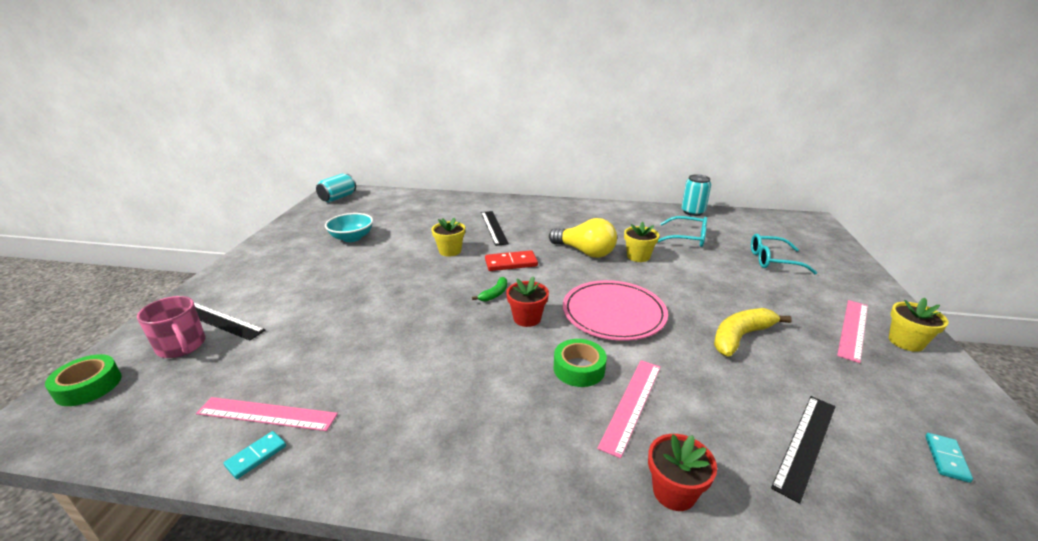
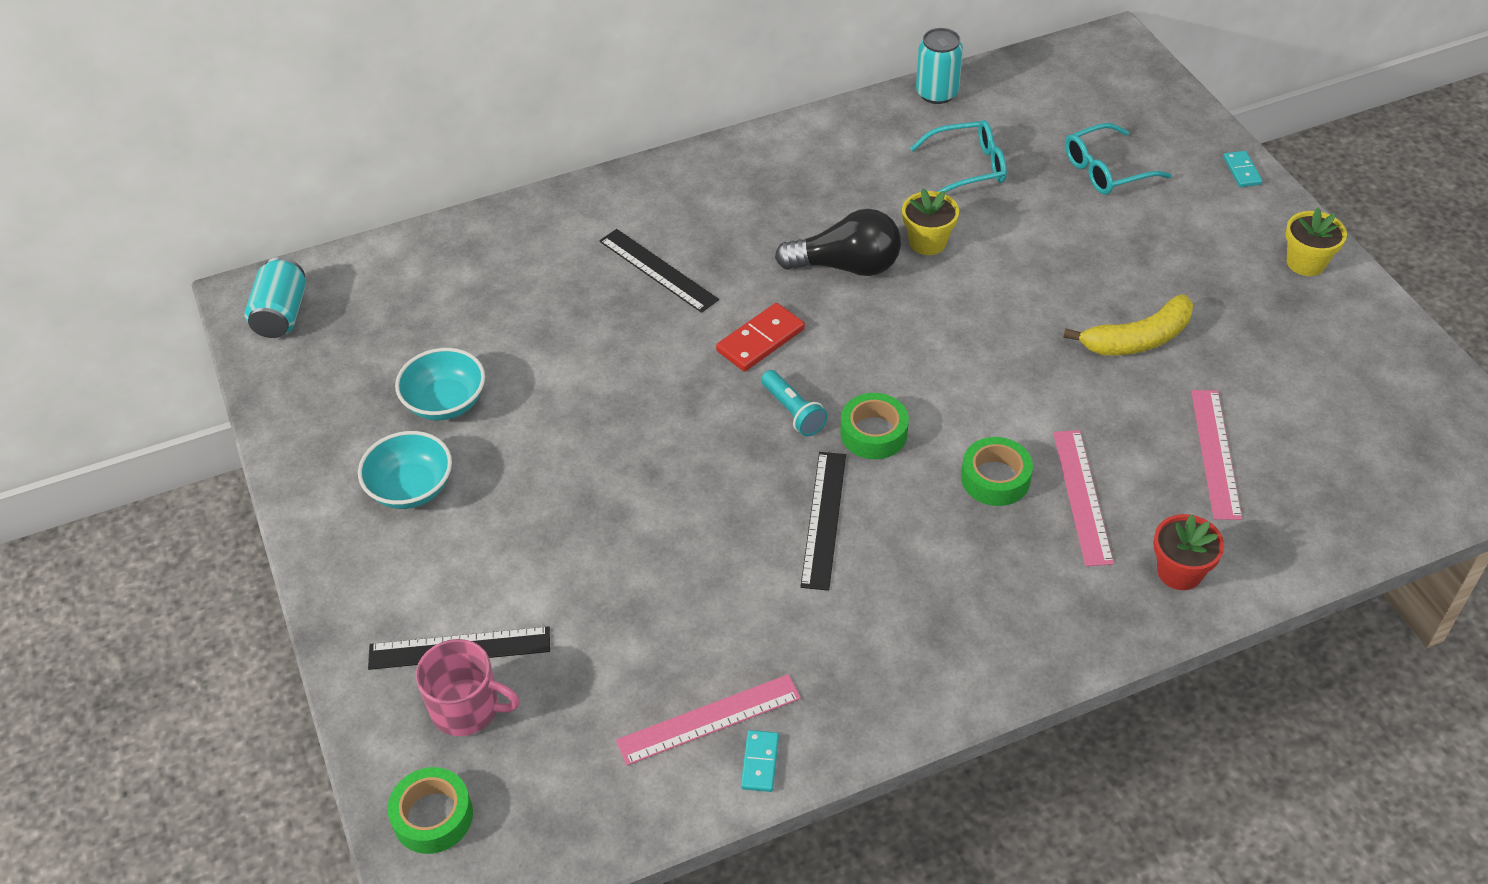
camera: 30 degrees left, 20 degrees up
yellow flower pot [431,217,465,256] -> none
green banana [472,277,507,301] -> turquoise flashlight [761,370,828,436]
red flower pot [506,276,549,327] -> green tape [840,393,909,459]
yellow light bulb [549,218,617,258] -> black light bulb [775,209,901,276]
pink plate [563,280,668,341] -> none
yellow banana [714,308,792,356] -> yellow banana turned 135 degrees counterclockwise [1064,294,1193,355]
black ruler [771,396,836,504] -> black ruler moved to [800,452,846,591]
pink ruler [837,300,868,363] -> pink ruler moved to [1191,390,1242,520]
turquoise domino [925,433,973,483] -> turquoise domino moved to [1223,151,1262,187]
none -> turquoise bowl [358,431,452,509]

